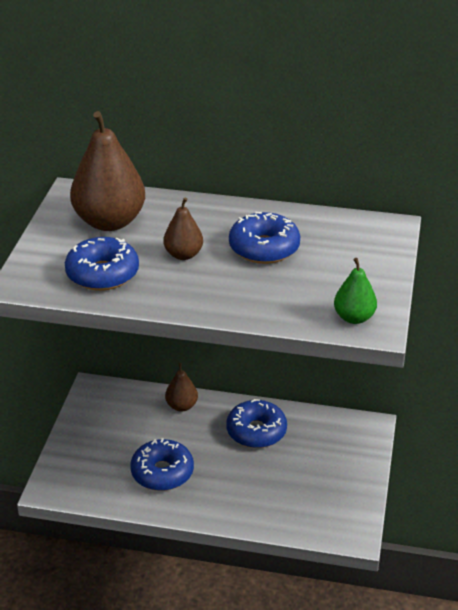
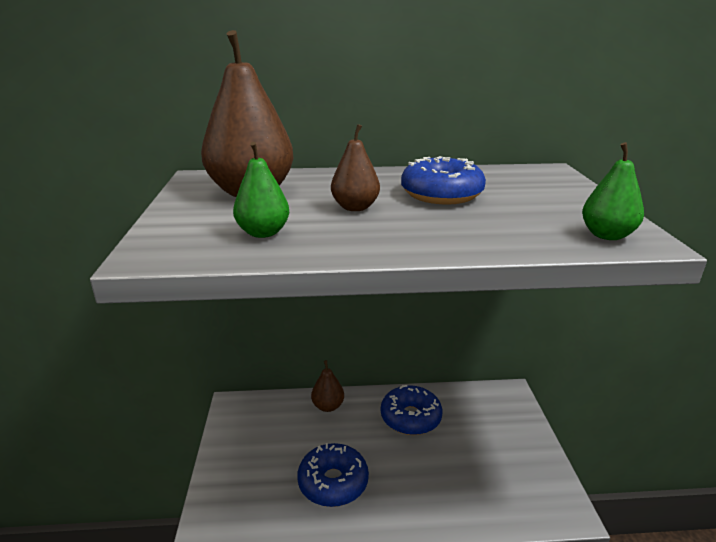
camera: 15 degrees left, 10 degrees down
blue donut [65,237,139,291] -> green pear [233,142,290,238]

